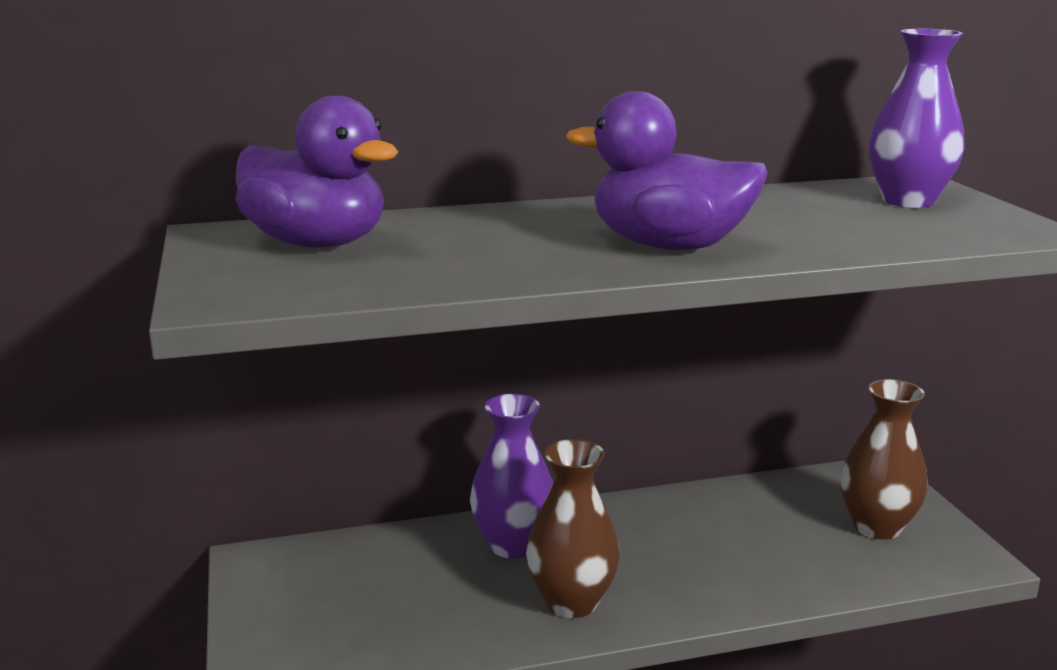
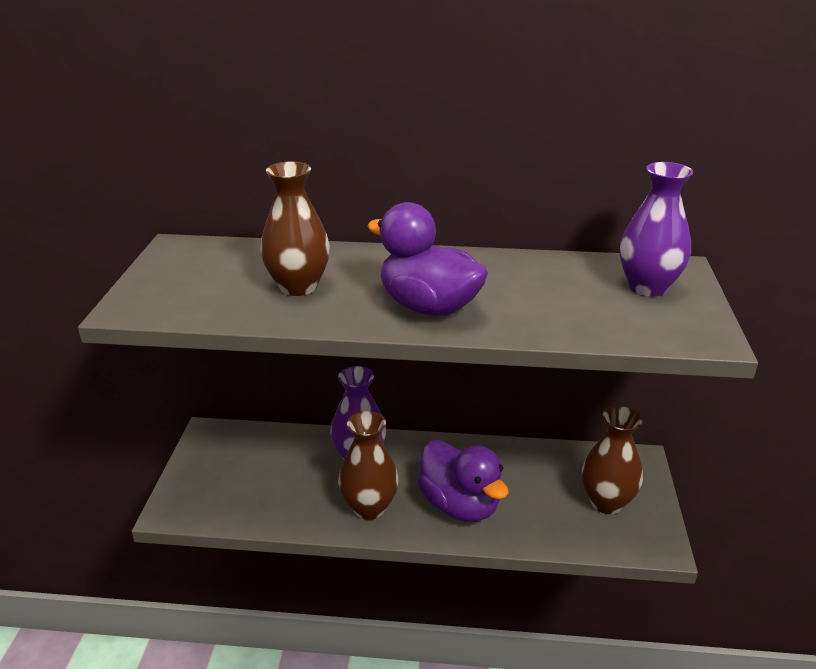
camera: 20 degrees right, 10 degrees up
purple duck [235,96,398,248] -> purple duck moved to [417,440,509,522]
none -> brown vase [260,161,330,296]

